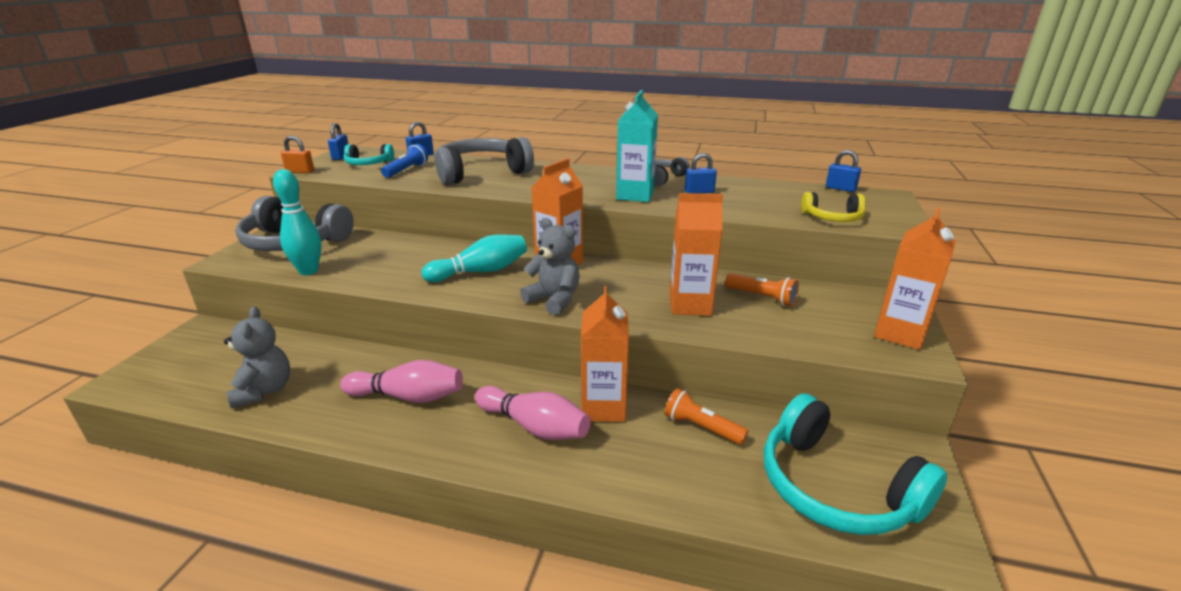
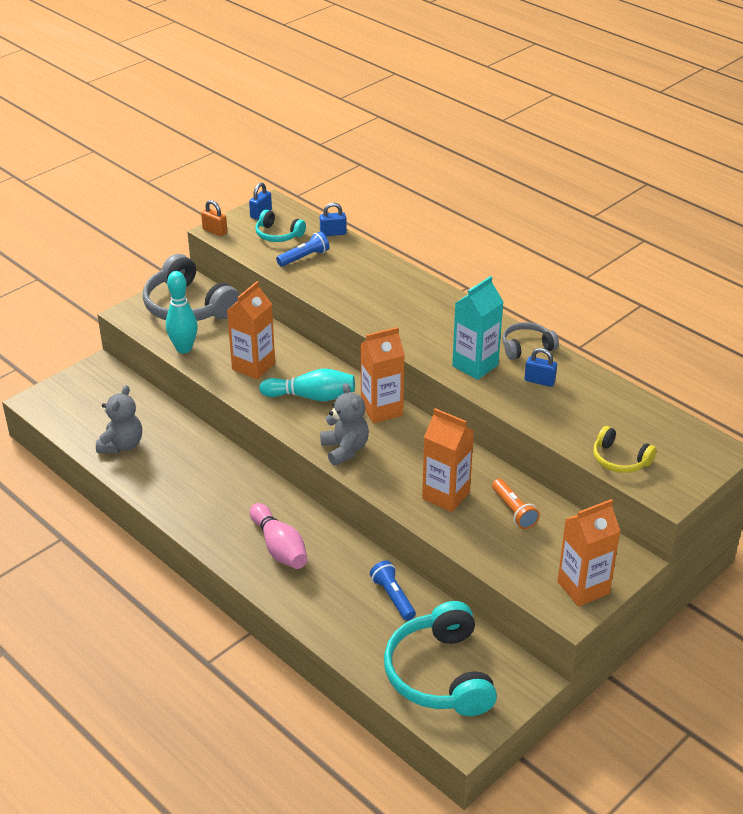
camera: 30 degrees right, 10 degrees up
pink bowling pin [340,360,463,403] -> none
grey headphones [434,137,534,185] -> none
orange carton [581,286,629,422] -> orange carton moved to [227,281,275,380]
orange flashlight [665,388,748,445] -> blue flashlight [370,560,416,621]
blue padlock [826,150,861,192] -> none

